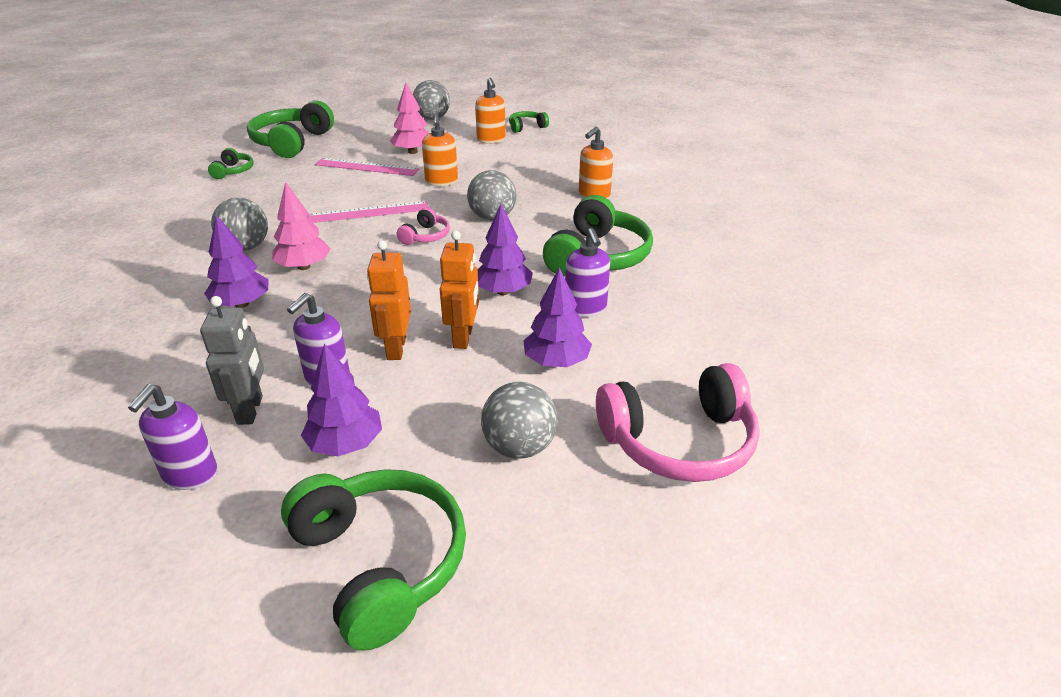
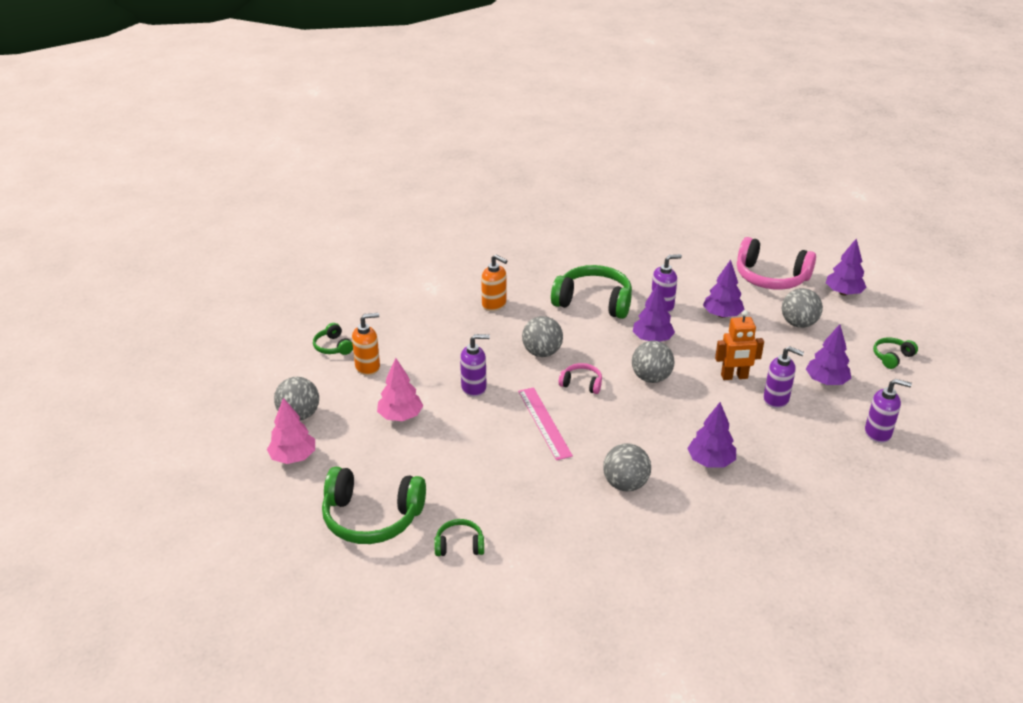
camera: 95 degrees left, 0 degrees up
grey robot [200,296,264,425] -> none
pink tree [272,182,331,270] -> pink tree moved to [267,398,315,464]
green headphones [281,469,466,651] -> green headphones [873,337,918,369], size x0.49
pink ruler [315,158,420,176] -> none
orange soap dispenser [422,114,458,186] -> purple soap dispenser [460,334,490,397]
orange robot [440,231,479,349] -> none
pink headphones [596,363,760,482] -> pink headphones turned 135 degrees clockwise [737,237,816,290]
none -> grey ball [632,341,674,383]
none -> purple tree [826,238,867,296]

